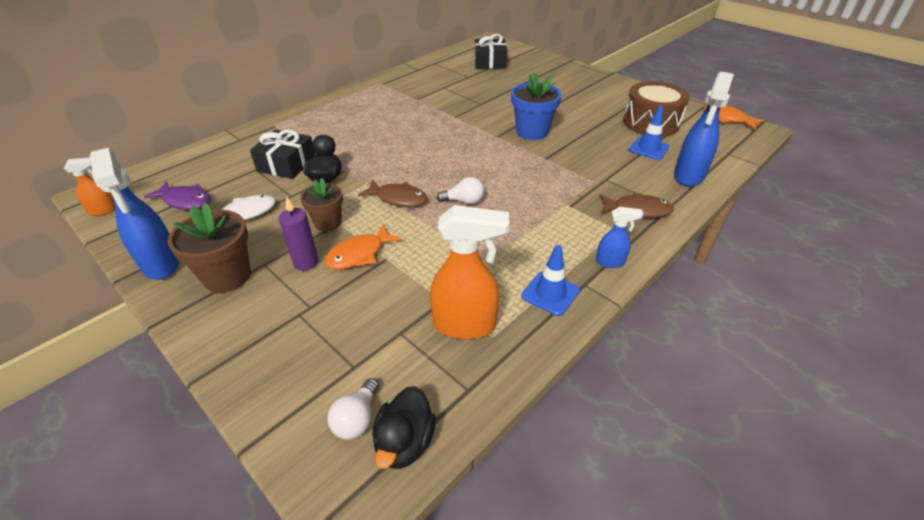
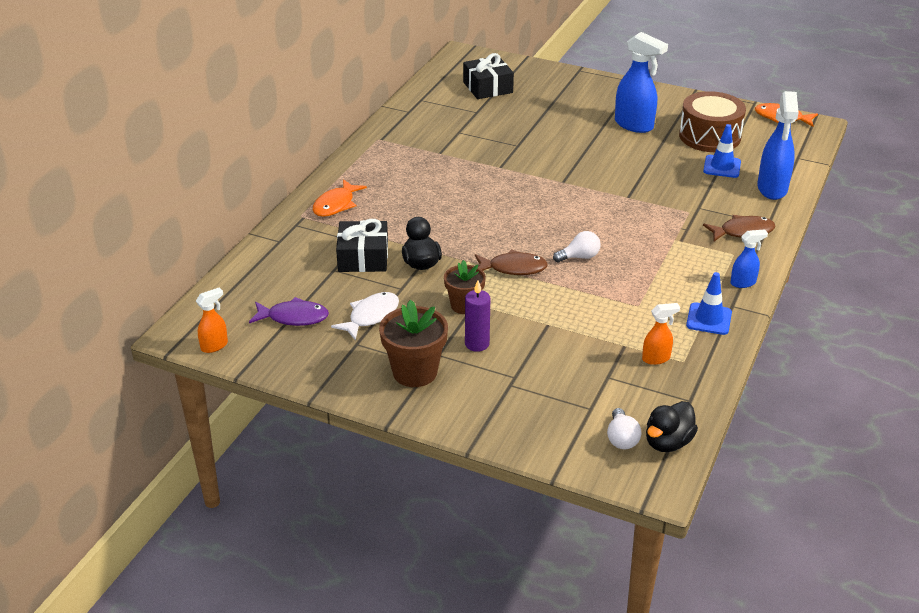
camera: 20 degrees left, 5 degrees down
blue spray bottle [90,148,179,280] -> blue spray bottle moved to [615,32,668,133]
orange fish [325,224,402,270] -> orange fish moved to [313,179,367,217]
black duck [372,386,436,469] -> black duck turned 45 degrees clockwise [646,401,698,452]
orange spray bottle [430,205,509,339] -> orange spray bottle [642,303,680,365], size x0.53
blue flower pot [511,72,561,140] -> none

